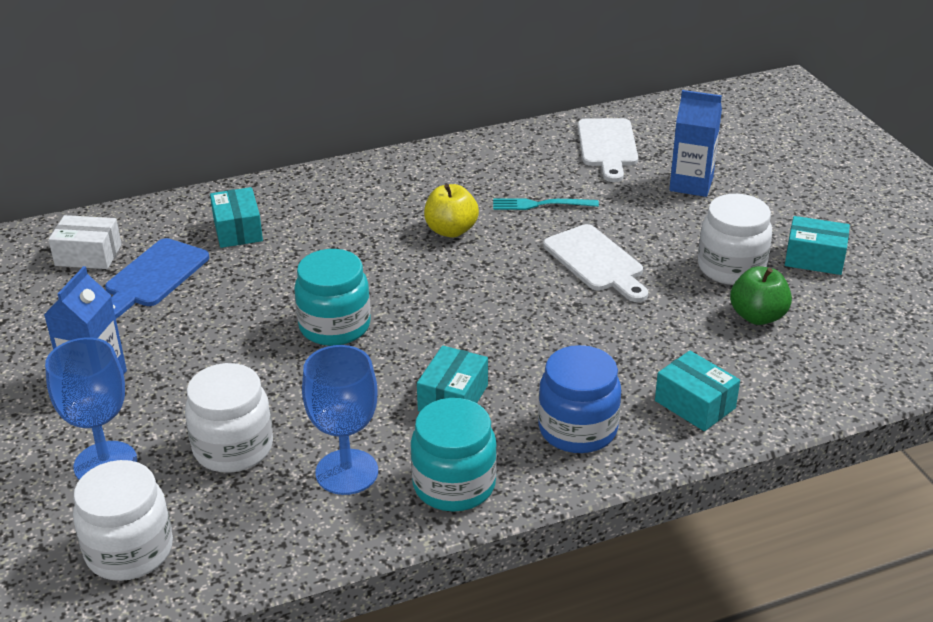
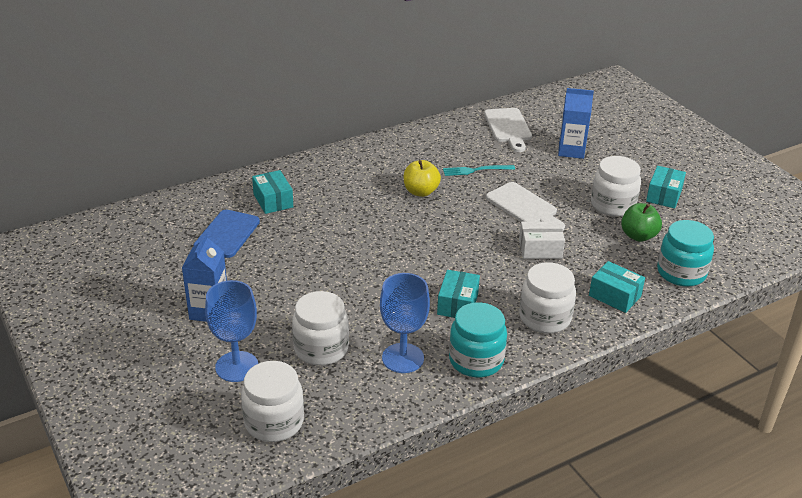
camera: 10 degrees left, 0 degrees up
white box [48,215,122,269] -> white box moved to [519,221,565,259]
turquoise jar [294,249,371,346] -> turquoise jar moved to [657,220,714,287]
blue jar [538,345,621,453] -> white jar [519,262,576,333]
turquoise box [785,216,850,275] -> turquoise box turned 75 degrees counterclockwise [646,166,686,208]

